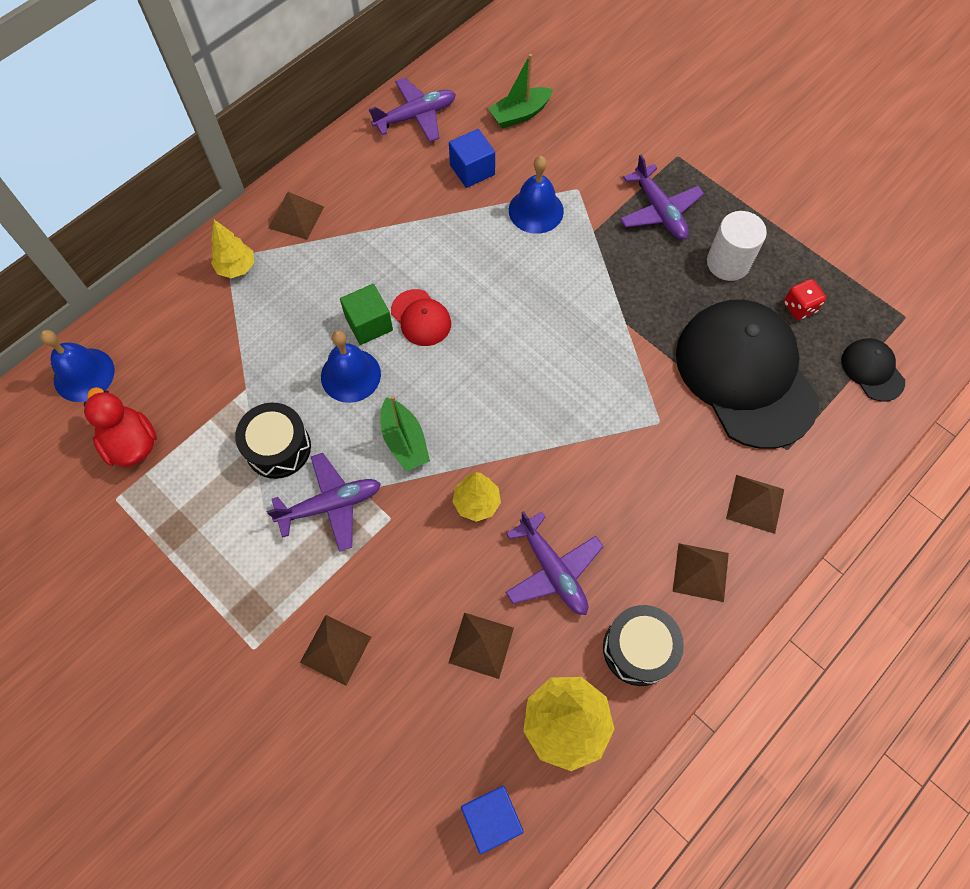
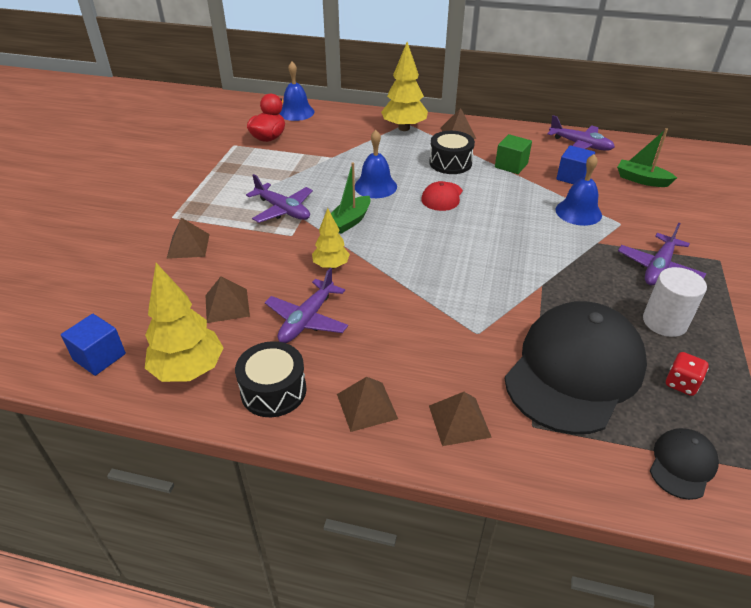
camera: 60 degrees right, 25 degrees down
yellow tree [211,220,254,278] -> yellow tree [381,42,428,131], size x1.67
black drum [235,403,311,479] -> black drum moved to [429,131,475,174]
green cube [340,284,393,345] -> green cube moved to [495,134,532,174]

